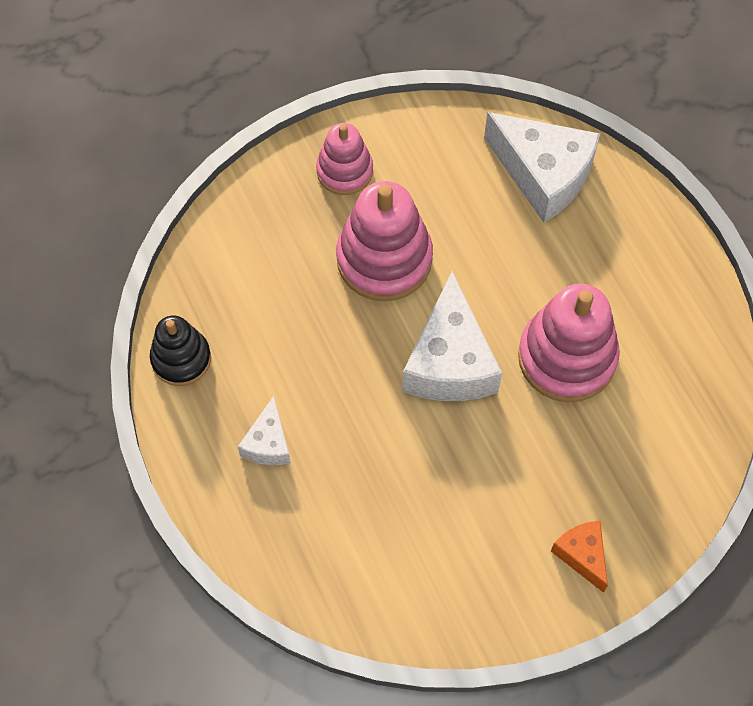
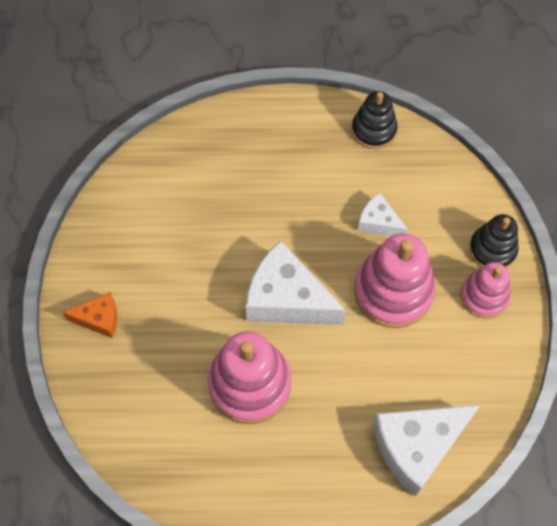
camera: 115 degrees right, 0 degrees up
white cheese [238,396,290,465] -> white cheese moved to [358,192,408,236]
none -> black stacking toy [469,214,518,268]

